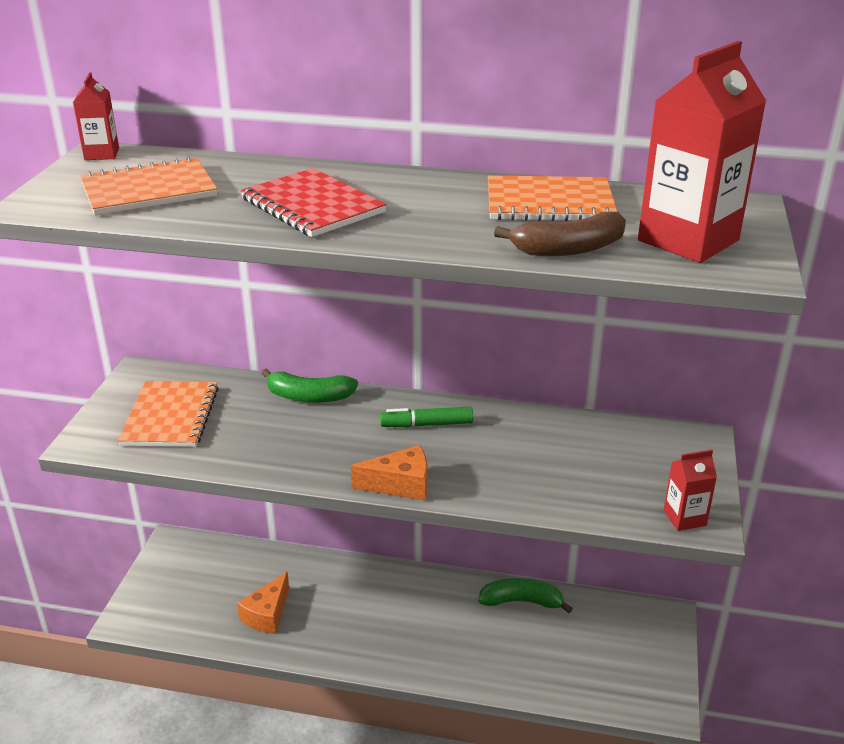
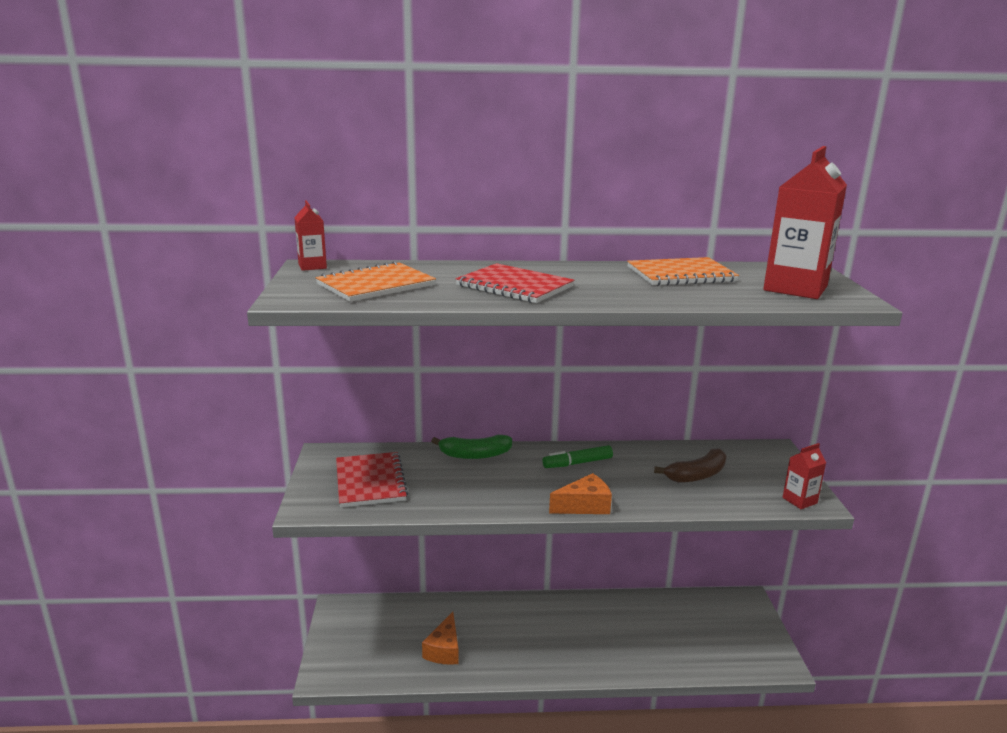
camera: 15 degrees left, 10 degrees down
orange notebook [118,381,219,447] -> red notebook [336,452,408,508]
green banana [478,578,573,613] -> none
brown banana [494,212,626,256] -> brown banana moved to [654,448,726,483]

